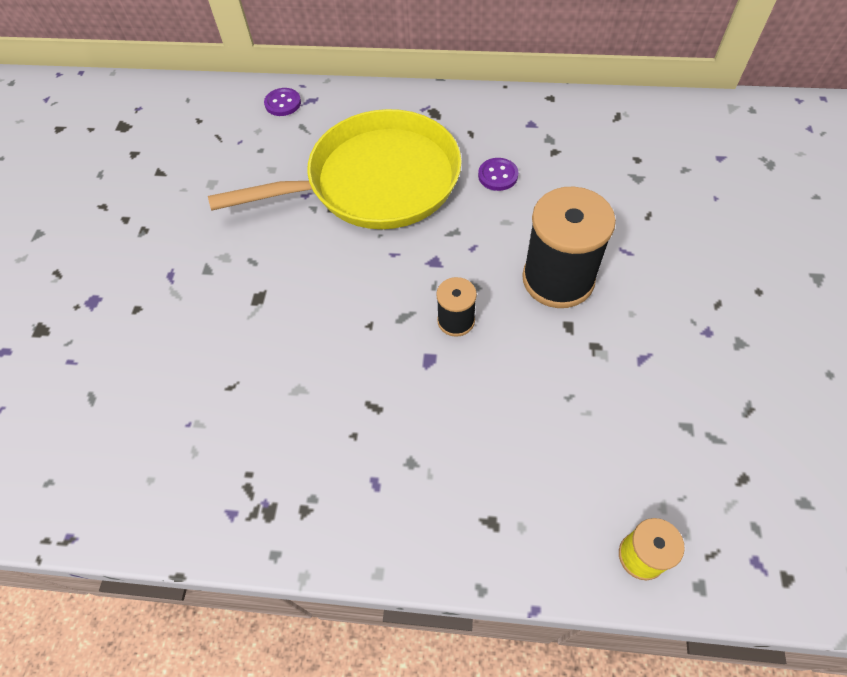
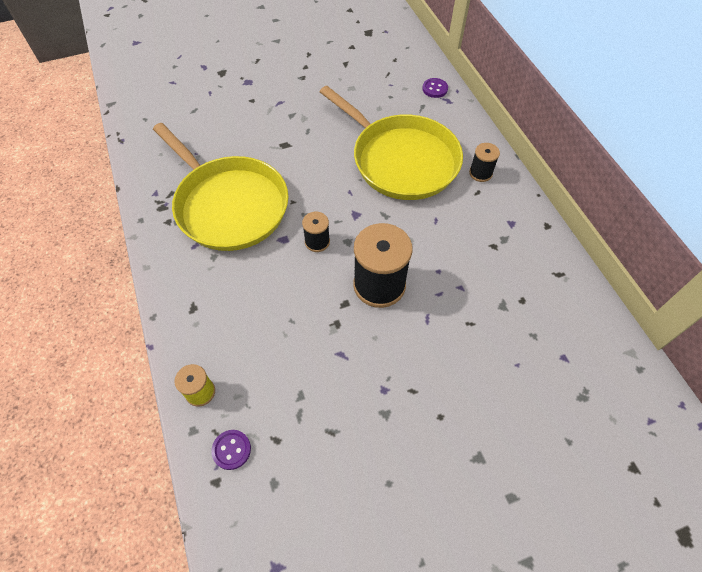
camera: 60 degrees right, 0 degrees up
purple button [478,158,519,191] -> purple button moved to [211,430,251,470]
none -> yellow pan [153,123,289,251]
none -> black spool [469,143,500,182]

